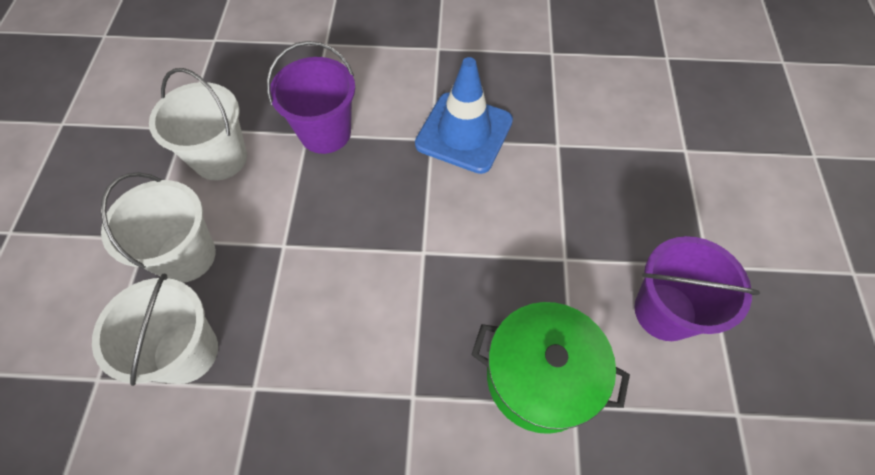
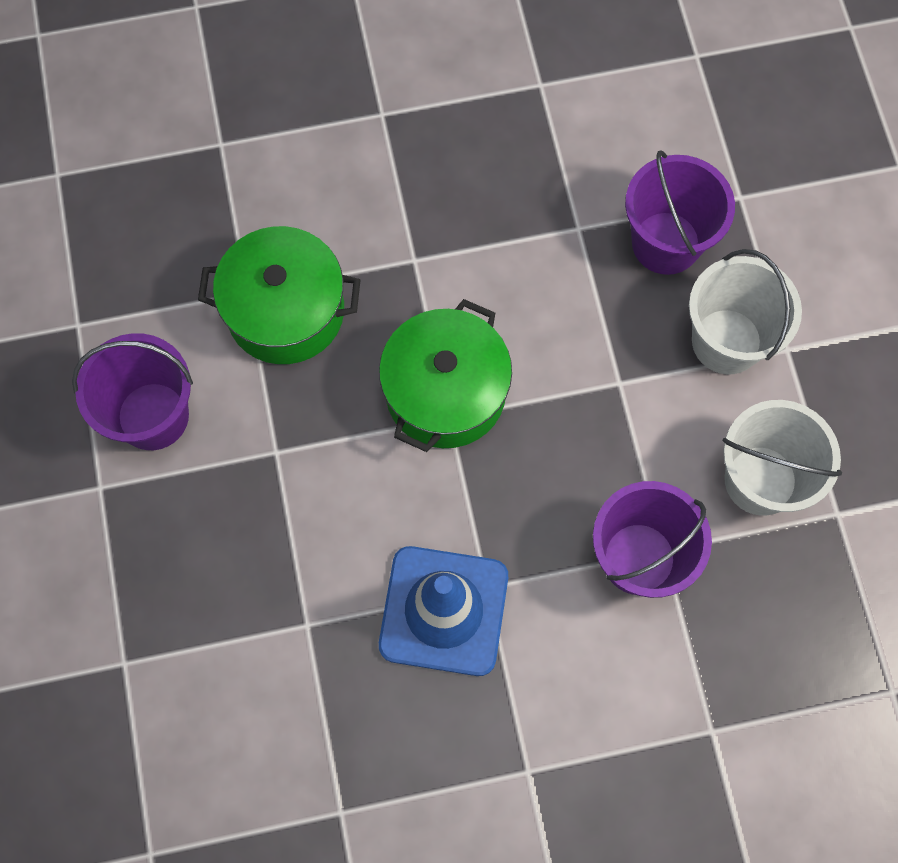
camera: 165 degrees right, 10 degrees up
white bucket [92,274,218,386] -> purple bucket [625,150,735,275]
none -> green pot [379,299,512,452]

